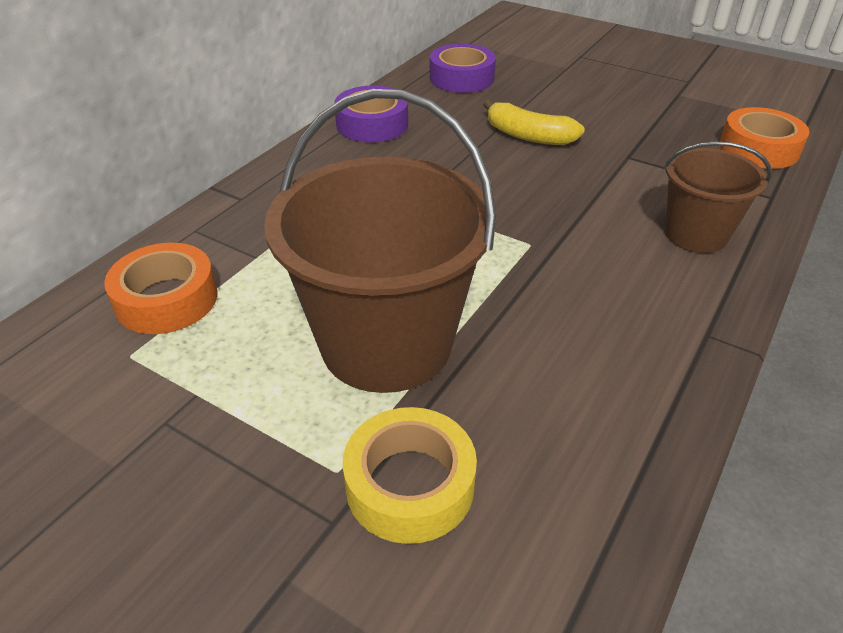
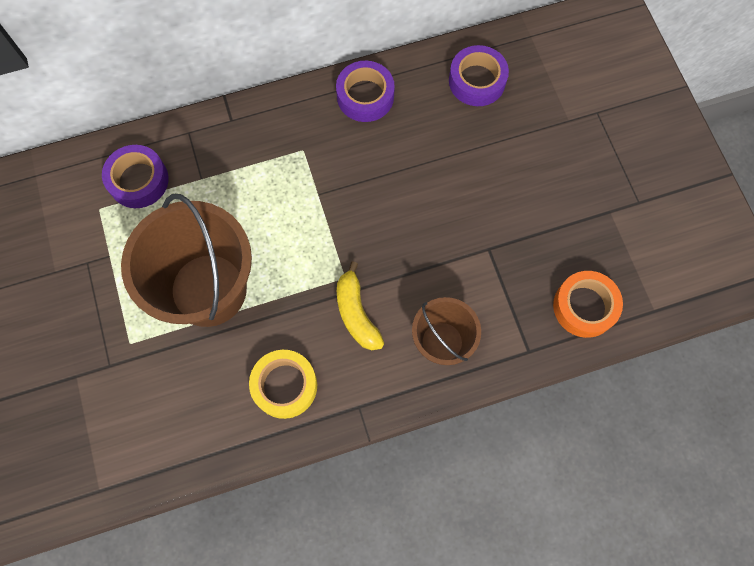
camera: 40 degrees right, 30 degrees up
orange tape [104,243,218,334] -> purple tape [102,145,169,208]
yellow tape [343,407,477,544] -> yellow tape moved to [249,350,317,419]
yellow banana [483,100,585,145] -> yellow banana moved to [337,261,385,350]

